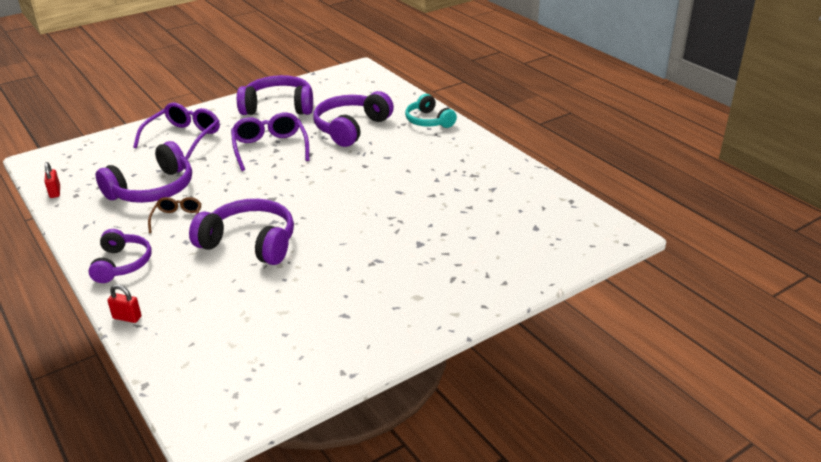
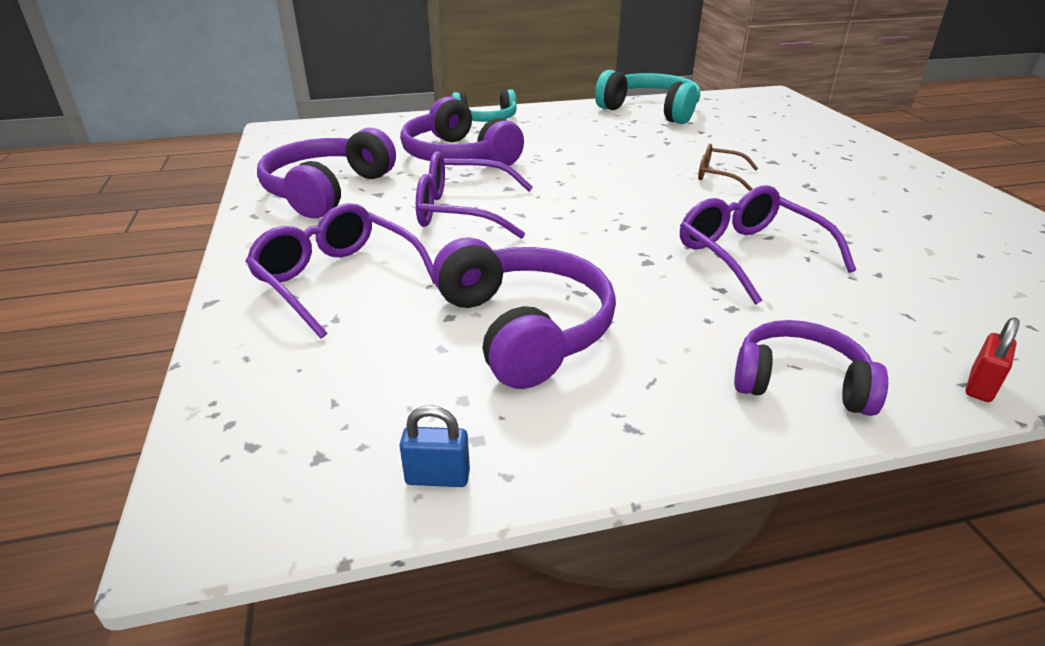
camera: 70 degrees left, 0 degrees up
red padlock [44,162,60,198] -> blue padlock [399,405,470,487]
brown glasses [148,197,201,233] -> brown glasses moved to [698,144,758,191]
purple headphones [189,199,294,265] -> purple glasses [680,185,856,305]
none -> turquoise headphones [595,70,700,124]

